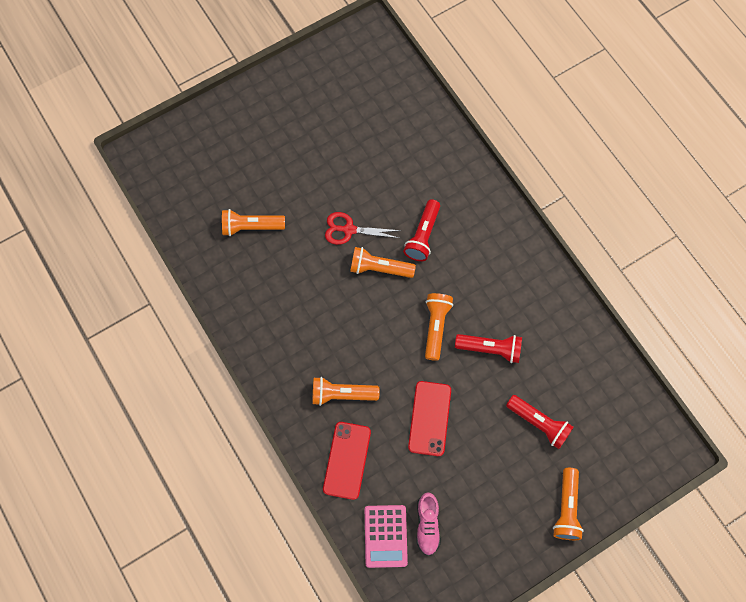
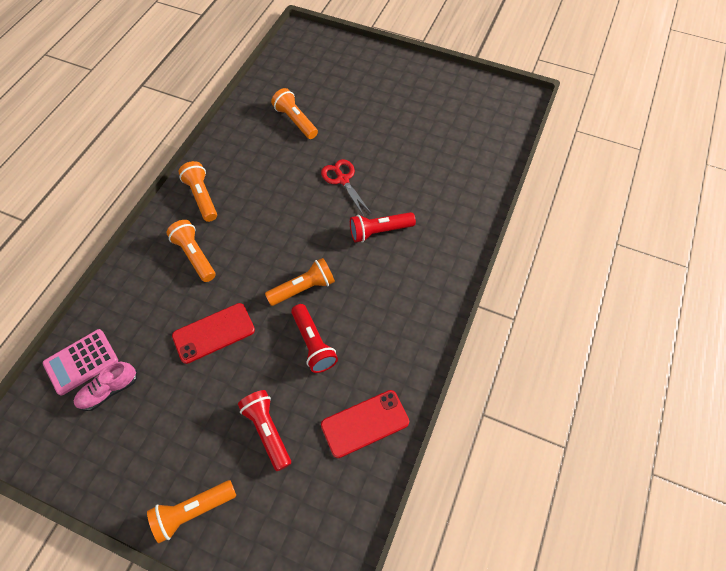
camera: 55 degrees right, 10 degrees down
red phone [323,422,371,500] -> red phone moved to [321,390,409,458]
orange flashlight [350,247,416,278] -> orange flashlight moved to [178,161,217,222]
red flashlight [506,395,574,449] -> red flashlight turned 150 degrees clockwise [238,390,291,471]

